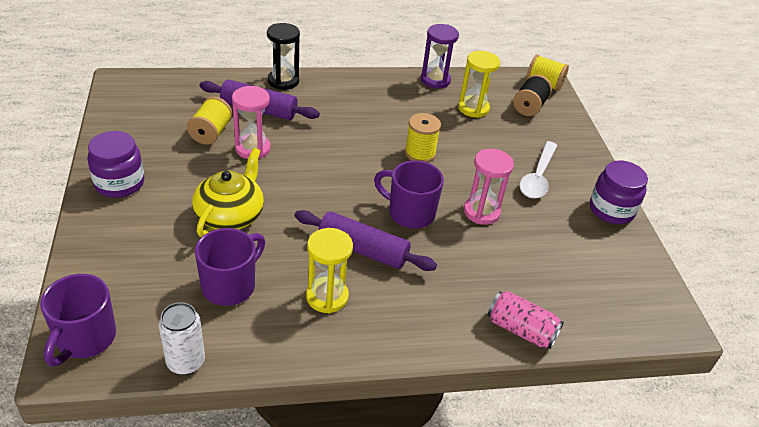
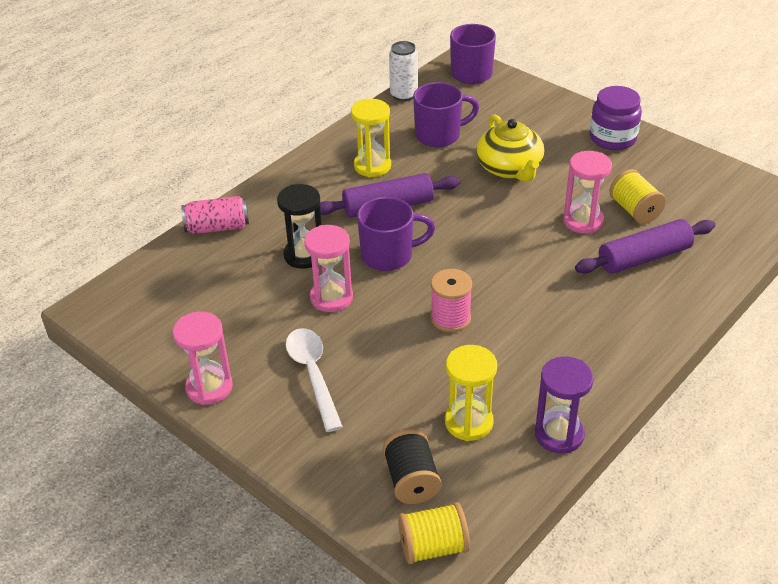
camera: 145 degrees right, 0 degrees up
purple mug [195,228,265,306] -> purple mug turned 105 degrees counterclockwise [413,82,479,147]
black hourglass [267,23,300,90] -> black hourglass moved to [277,184,322,269]
yellow spool [405,113,441,163] -> pink spool [431,269,472,332]
purple jar [590,160,648,224] -> pink hourglass [173,312,233,405]

